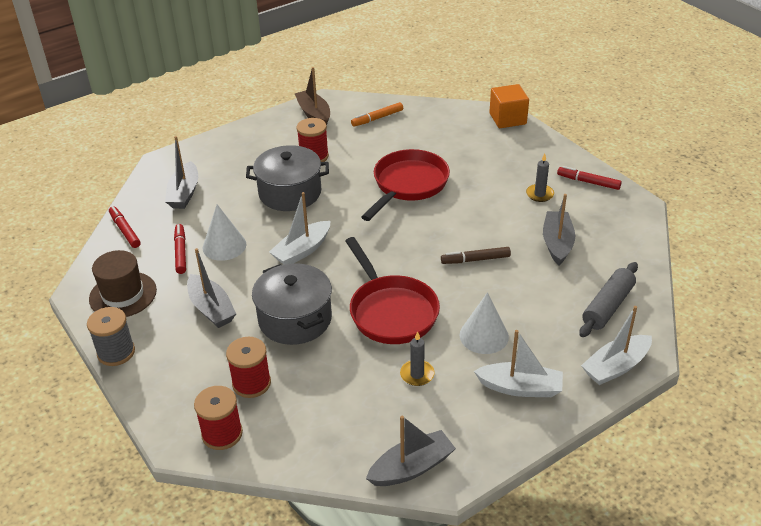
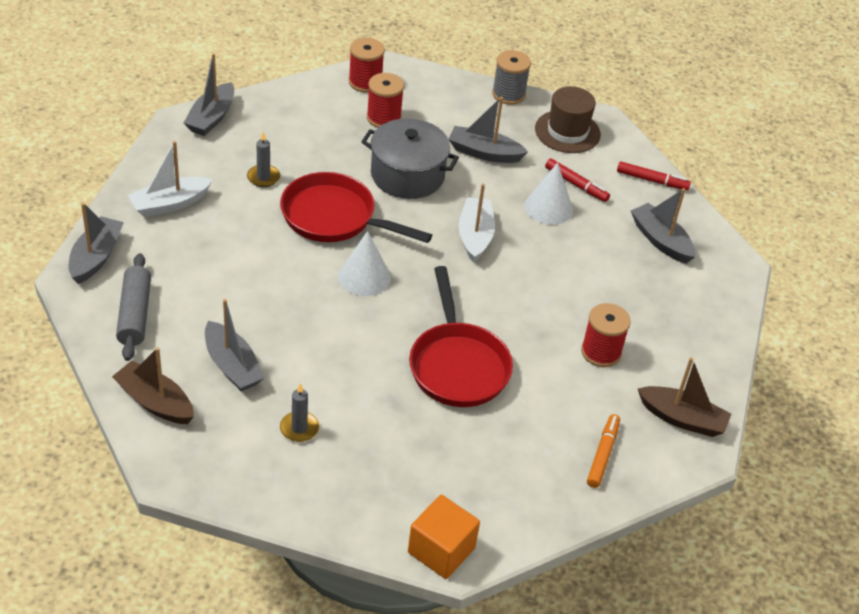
camera: 135 degrees right, 5 degrees up
grey pot [246,145,329,211] -> none
brown marker [441,247,511,264] -> none
white cone [460,292,509,354] -> white cone moved to [339,231,391,296]
red marker [557,166,622,190] -> none
white boat [581,306,652,385] -> grey boat [68,203,124,284]
none -> brown boat [112,347,194,424]

